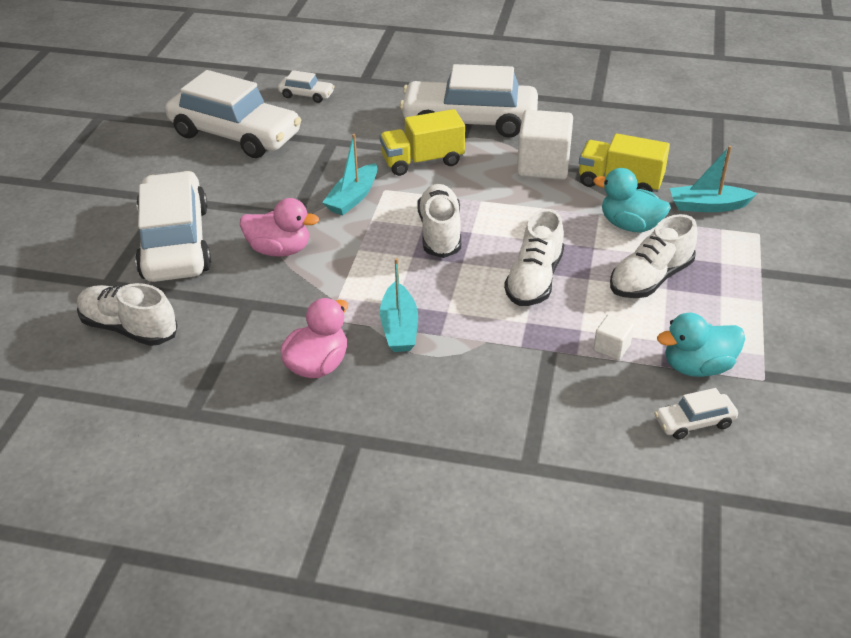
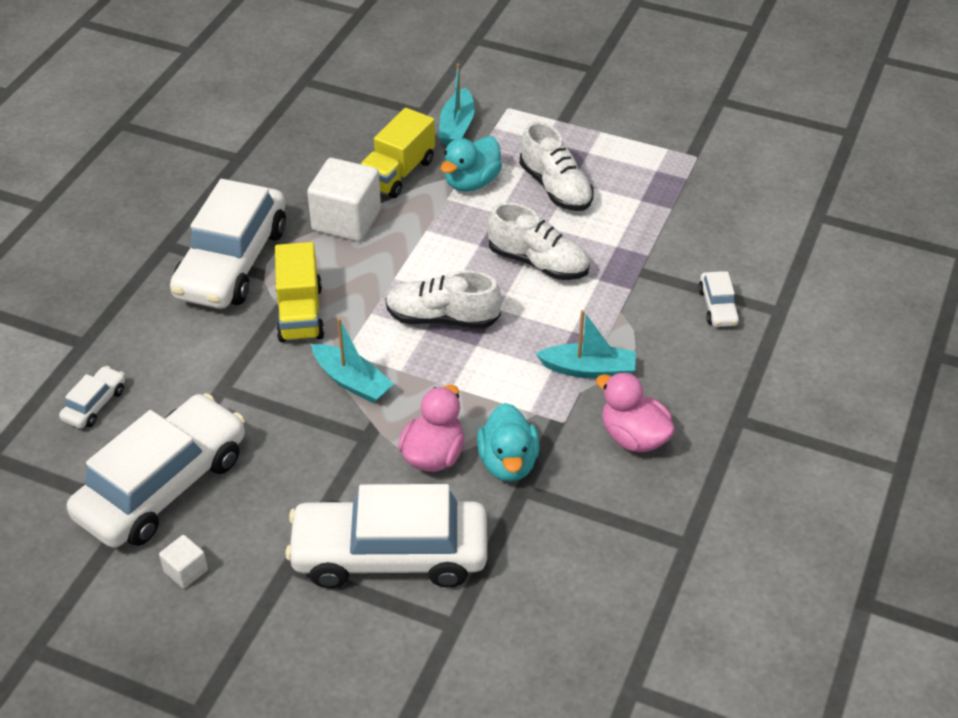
camera: 80 degrees left, 5 degrees up
white shoe [77,283,178,346] -> none
white cube [594,315,634,360] -> white cube moved to [159,535,208,588]
white car [654,388,738,439] -> white car moved to [698,271,740,327]
turquoise duck [657,313,745,377] -> turquoise duck moved to [477,403,540,482]

